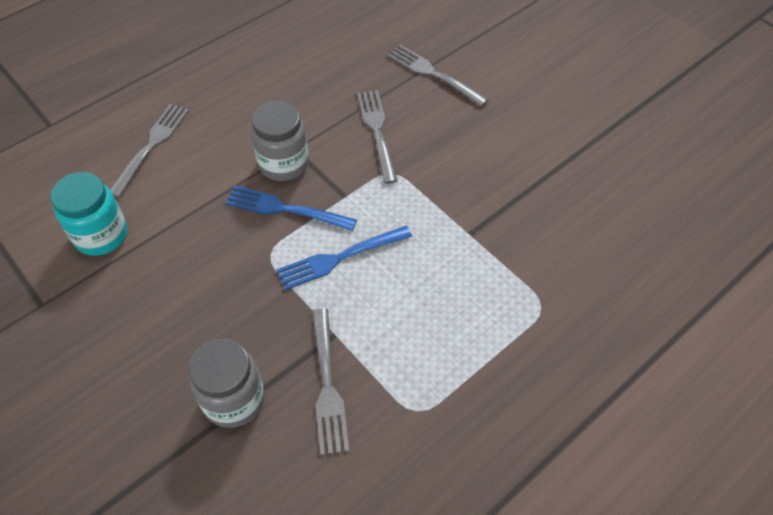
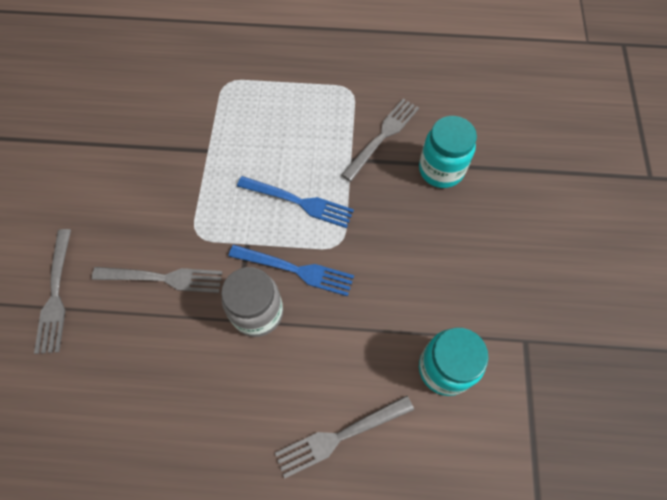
camera: 135 degrees left, 10 degrees up
grey jar [189,339,265,428] -> turquoise jar [419,116,477,188]
blue fork [225,185,357,231] -> blue fork turned 45 degrees counterclockwise [229,245,354,296]
grey fork [357,90,398,184] -> grey fork turned 120 degrees counterclockwise [92,267,222,293]

